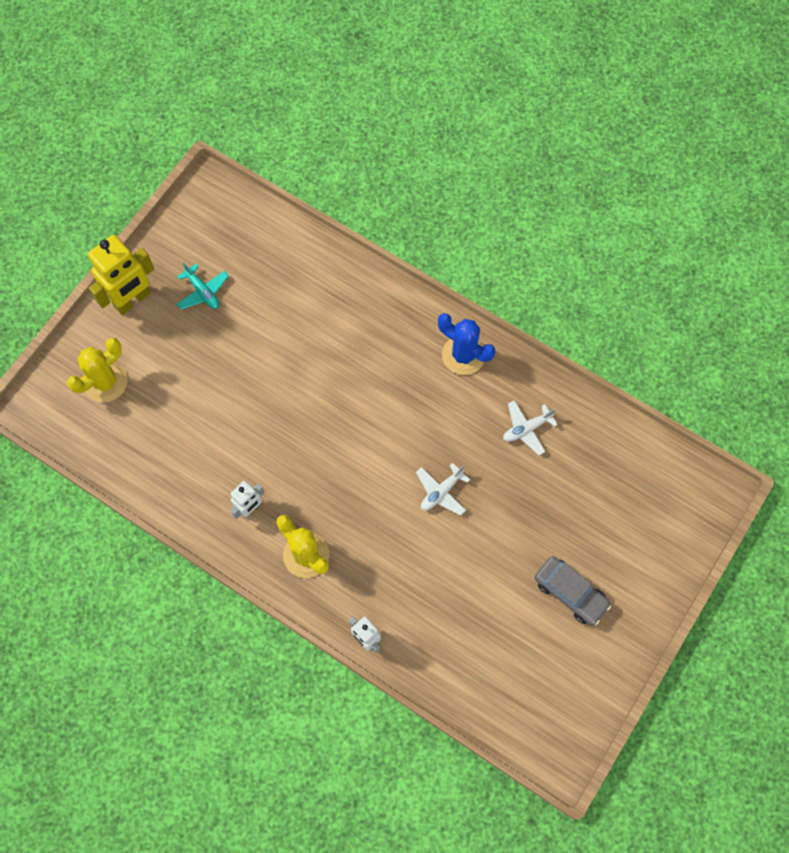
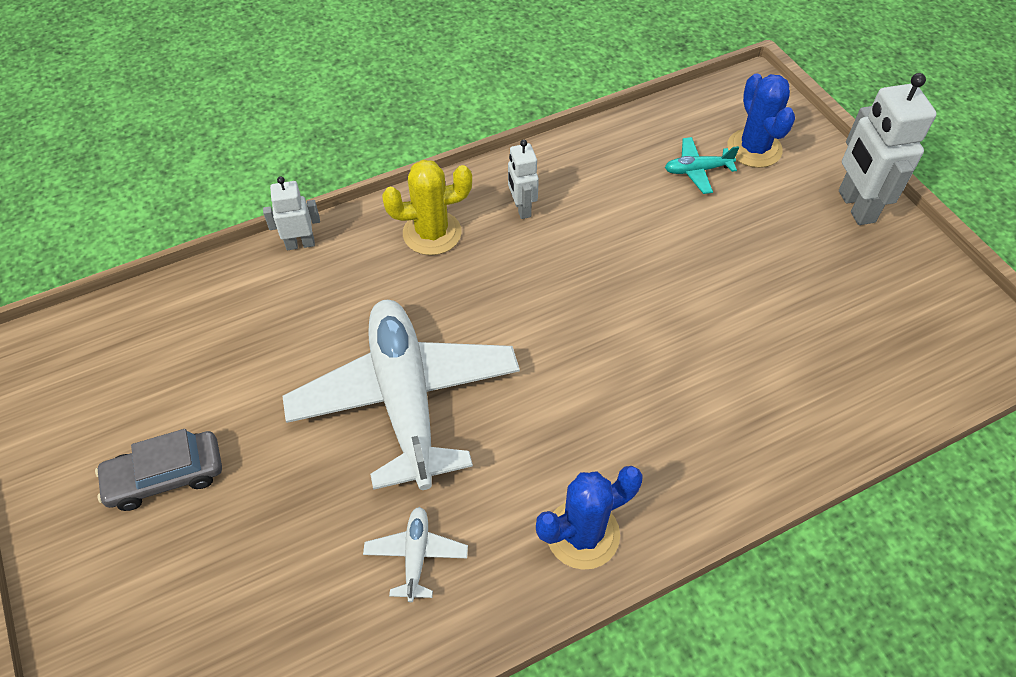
camera: 120 degrees right, 15 degrees down
yellow cactus [67,338,127,402] -> blue cactus [727,73,795,168]
yellow robot [88,235,154,315] -> white robot [839,73,937,225]
turquoise plane [176,262,229,310] -> turquoise plane moved to [665,137,739,194]
white plane [416,463,470,516] -> white plane [282,300,520,490], size x2.49

